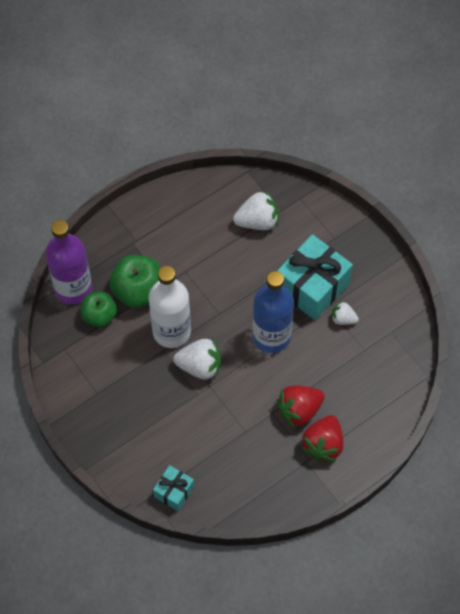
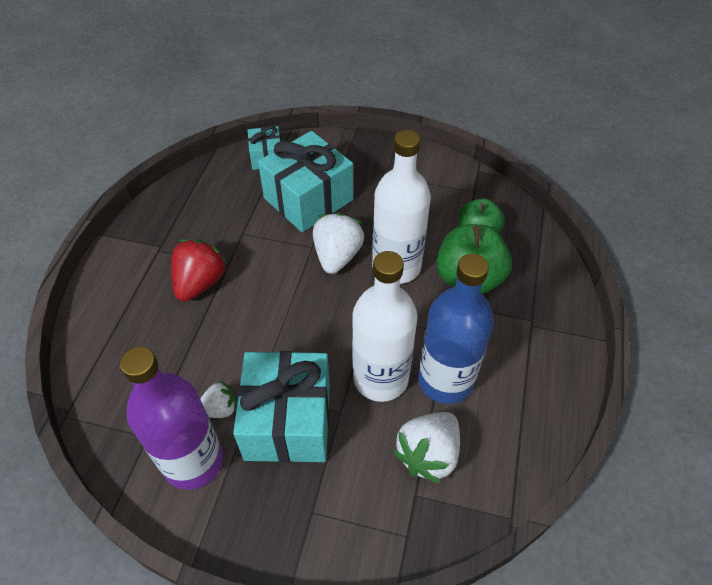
camera: 140 degrees right, 10 degrees down
purple bottle [46,220,92,304] -> purple bottle moved to [120,346,223,490]
white strawberry [173,339,221,380] -> white strawberry turned 135 degrees clockwise [313,212,364,274]
blue bottle [252,271,294,353] -> blue bottle moved to [418,254,494,404]
red strawberry [301,415,343,462] -> none
none -> turquoise gift [258,131,353,232]
none -> white bottle [352,251,418,402]

